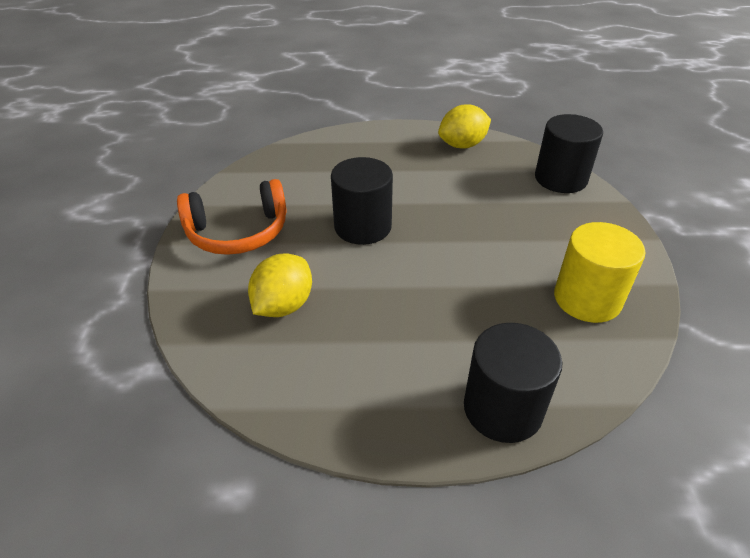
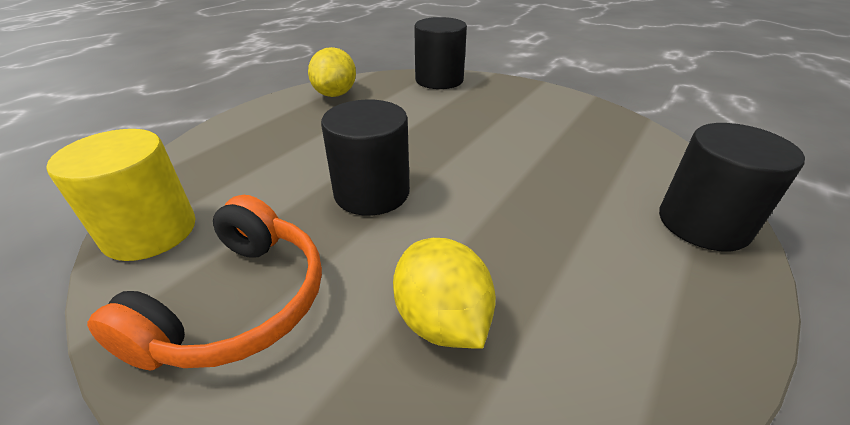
camera: 55 degrees left, 5 degrees down
yellow cylinder [554,222,645,323] -> yellow cylinder moved to [47,129,196,261]

